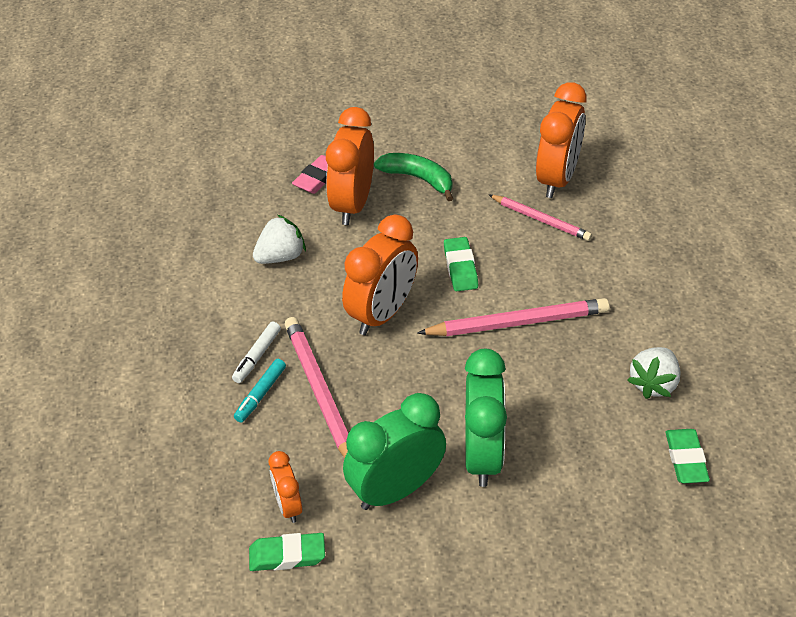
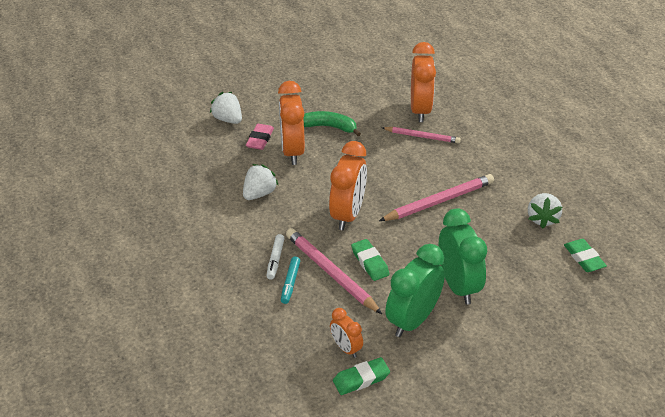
camera: 20 degrees left, 5 degrees down
green eraser [444,237,478,291] -> green eraser moved to [351,239,390,281]
none -> white strawberry [210,92,242,124]

